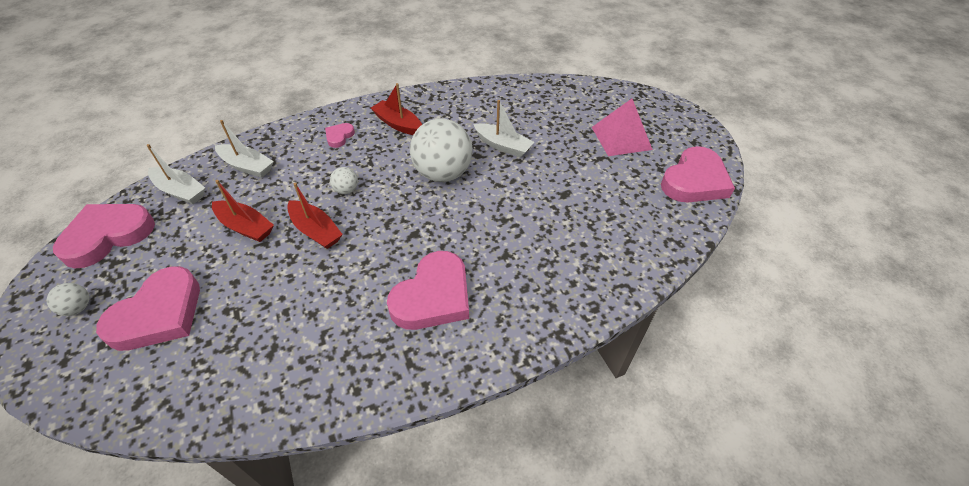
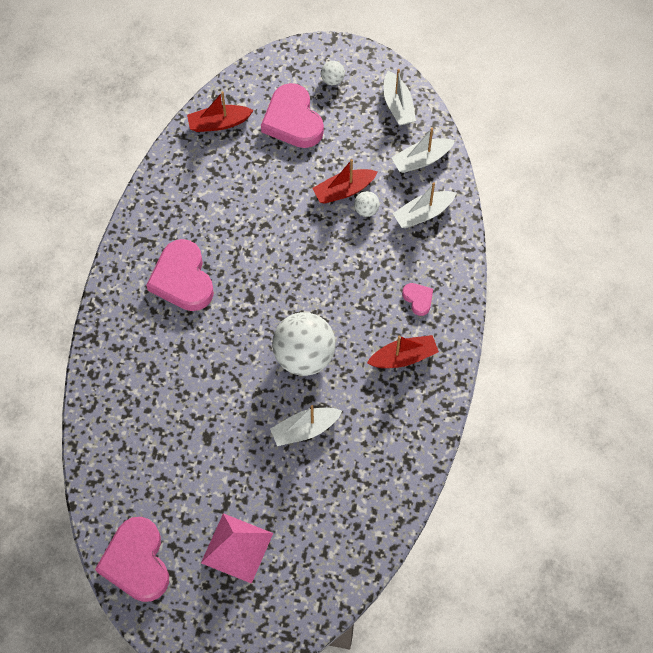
camera: 125 degrees right, 15 degrees up
pink heart [53,204,155,268] -> white boat [383,69,416,126]
red boat [287,183,343,249] -> red boat moved to [187,91,254,132]
white ball [330,167,358,194] -> white ball moved to [354,191,380,217]

